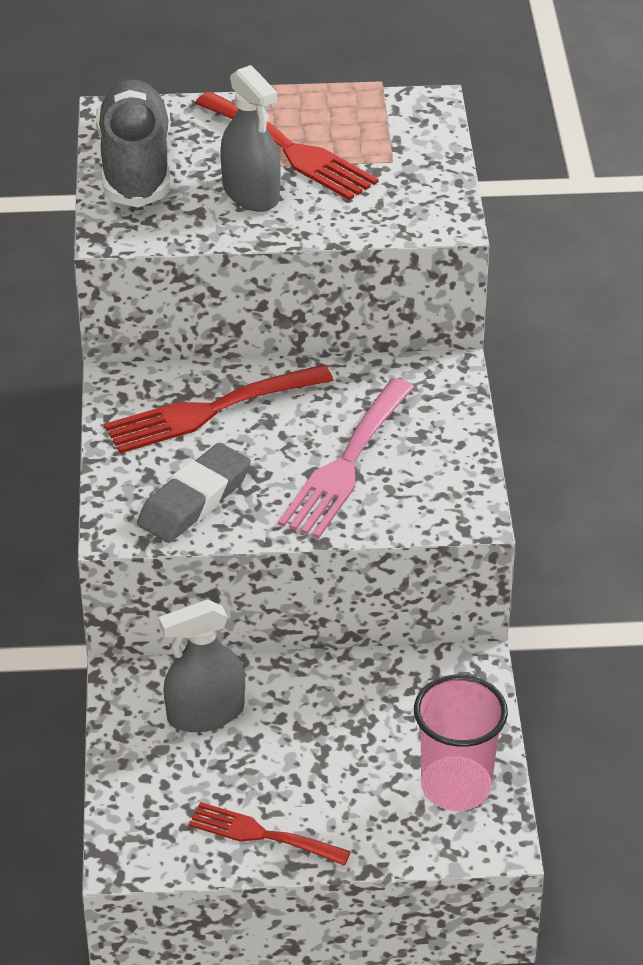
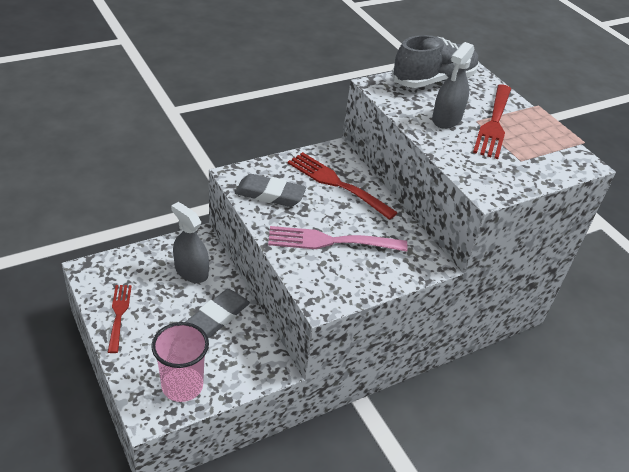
camera: 60 degrees right, 0 degrees up
none -> grey eraser [186,289,250,338]

